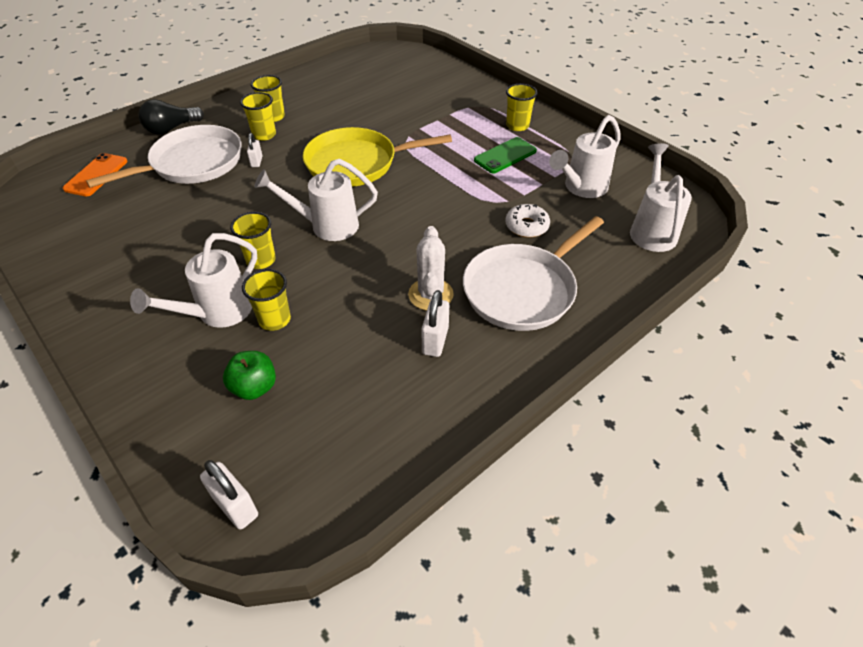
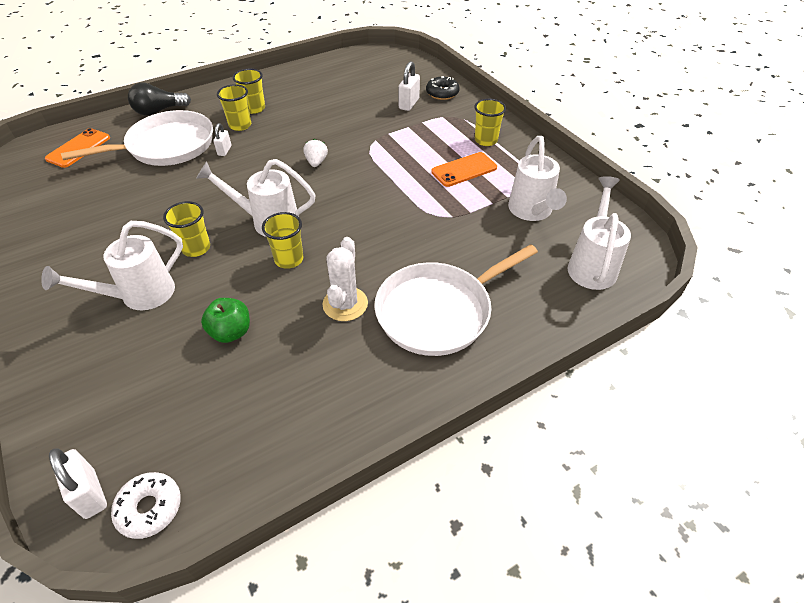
camera: 10 degrees right, 0 degrees up
green apple [223,351,276,400] -> green apple moved to [201,298,250,343]
yellow cup [242,269,291,331] -> yellow cup moved to [262,212,303,269]
yellow pan [303,127,452,187] -> white strawberry [303,139,328,167]
white padlock [421,290,449,357] -> white padlock moved to [398,61,420,111]
green phone [474,137,537,173] -> orange phone [431,152,497,187]
white donut [505,204,550,238] -> white donut moved to [111,472,181,539]
white watering can [549,115,621,198] -> white watering can turned 60 degrees counterclockwise [508,136,567,221]
none -> black donut [426,76,460,100]

